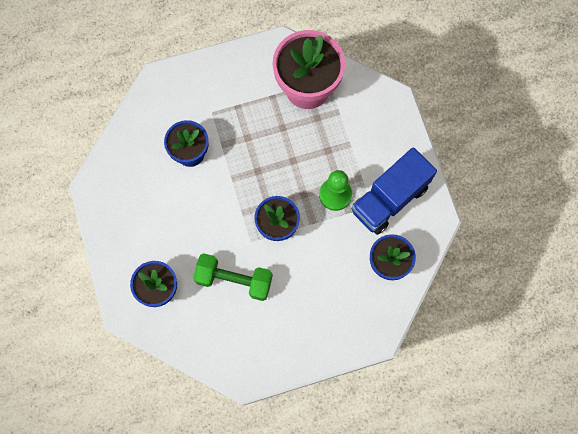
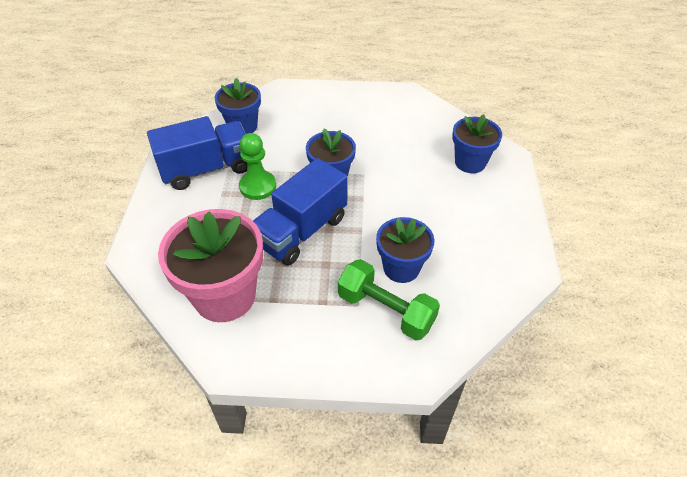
camera: 160 degrees left, 25 degrees down
green dumbbell [193,253,273,301] -> green dumbbell moved to [338,259,440,340]
none -> blue truck [253,158,348,266]

